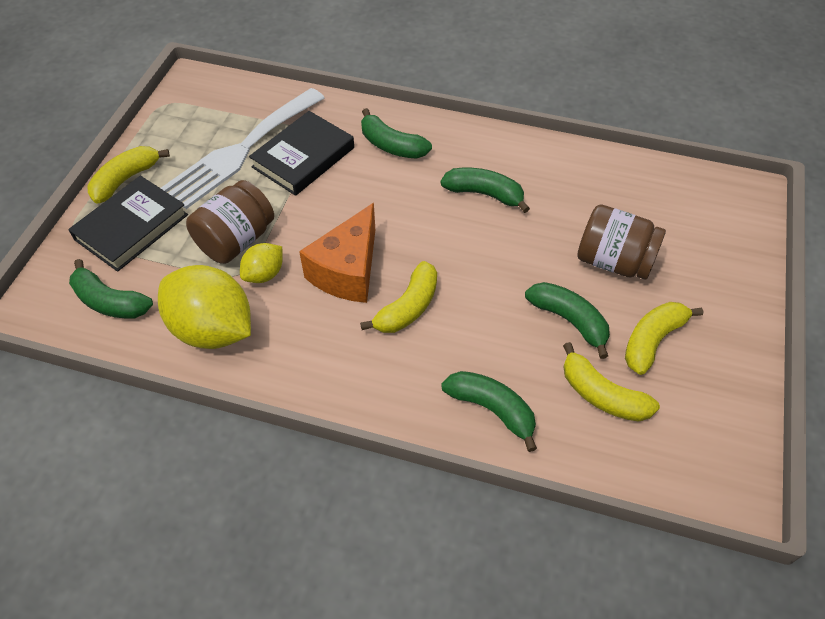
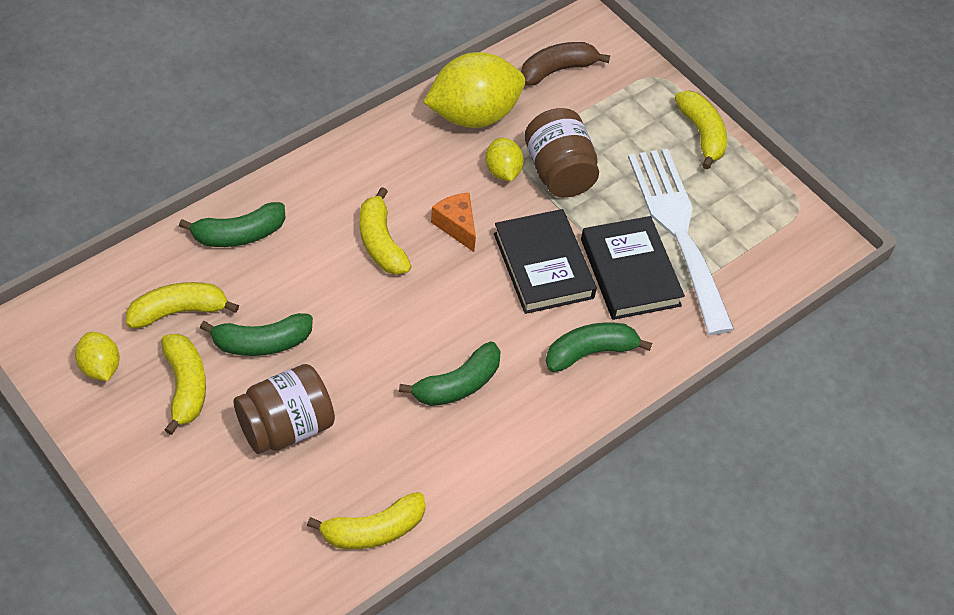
camera: 120 degrees right, 0 degrees up
black book [68,176,188,272] -> black book moved to [494,209,597,314]
green banana [69,259,153,318] -> brown banana [521,42,610,86]
orange cheese [299,203,375,303] -> orange cheese [431,193,476,252], size x0.57
none -> yellow lemon [75,332,120,381]
none -> yellow banana [307,492,426,549]

